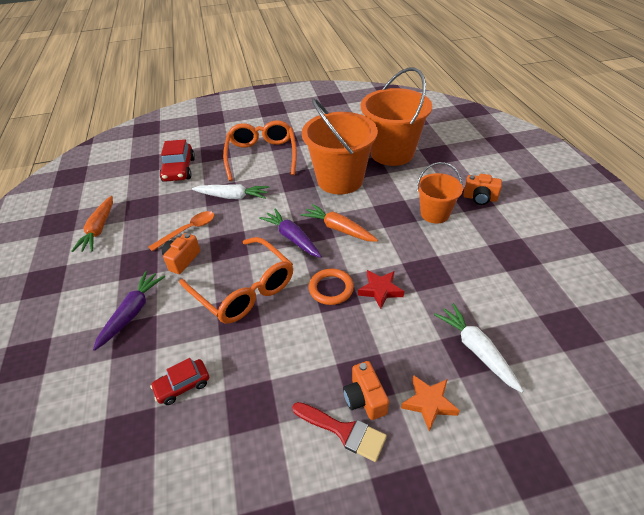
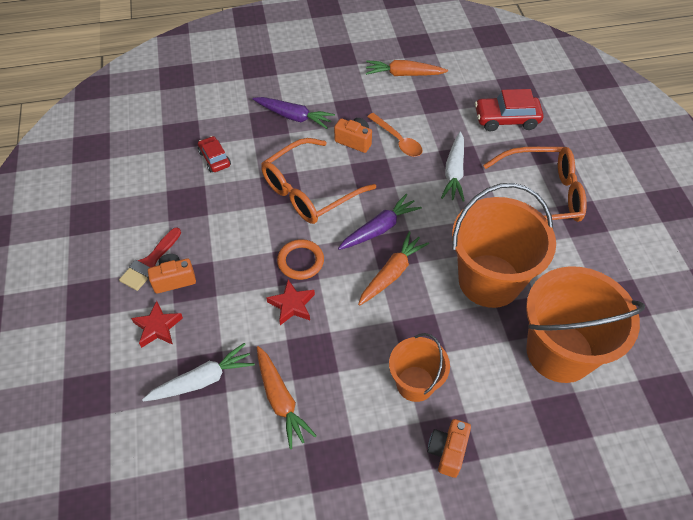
camera: 90 degrees right, 10 degrees up
orange star [401,375,460,431] -> red star [131,301,183,348]
none -> orange carrot [257,346,317,449]

